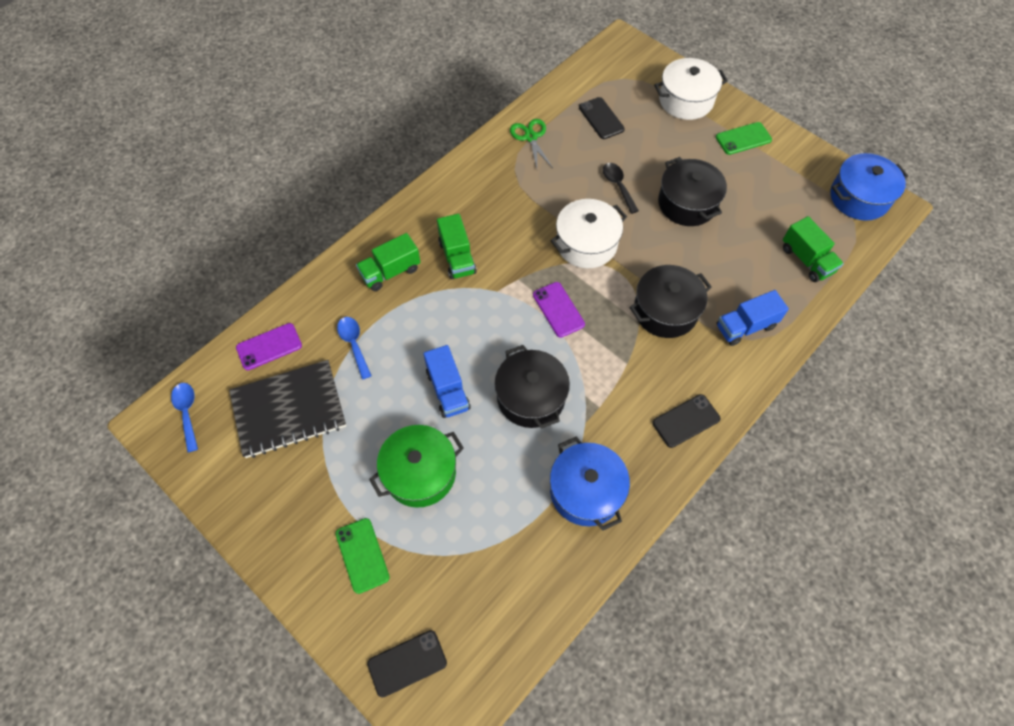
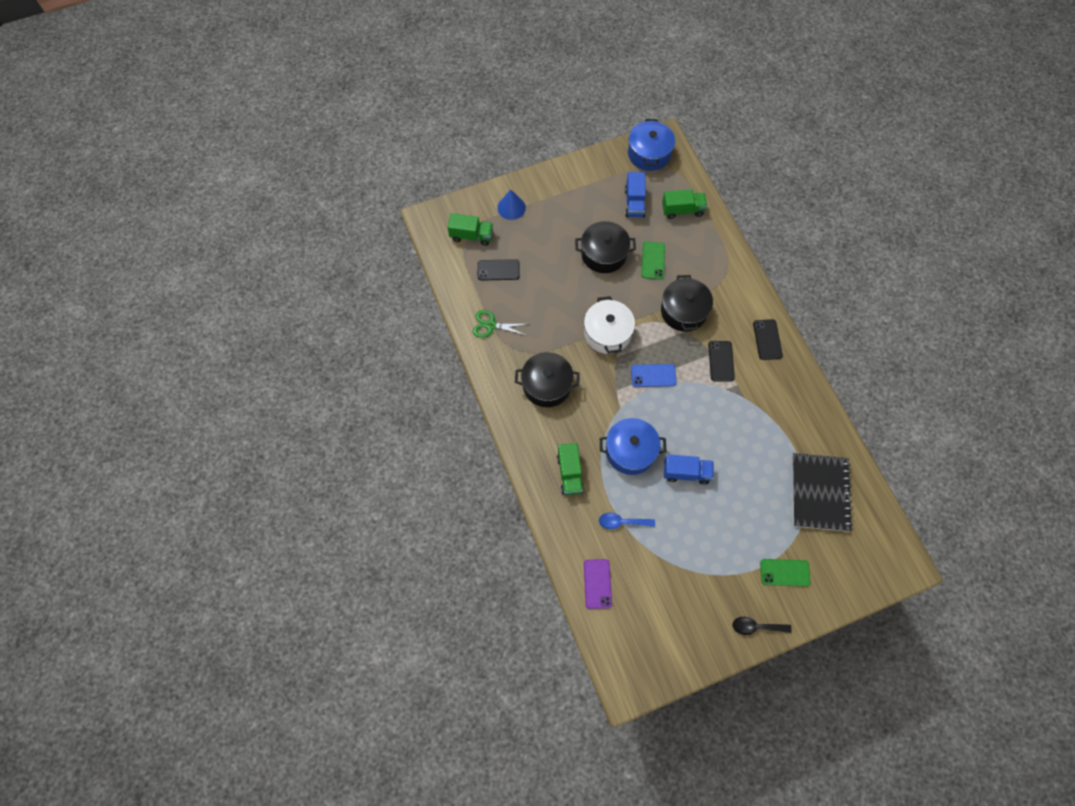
camera: 65 degrees left, 5 degrees up
blue spoon [171,383,198,452] -> none
black notebook [229,360,346,458] -> black notebook moved to [792,453,853,532]
black phone [367,630,447,697] -> black phone moved to [708,341,735,382]
green pot [369,425,464,508] -> none
green truck [437,214,477,279] -> green truck moved to [448,213,493,246]
black pot [494,345,570,429] -> black pot moved to [515,352,580,407]
purple phone [533,282,585,338] -> blue phone [631,364,677,387]
blue pot [550,436,630,531] -> blue pot moved to [600,418,667,475]
black spoon [603,163,639,214] -> black spoon moved to [732,617,792,635]
white pot [654,58,728,120] -> blue cone [497,190,526,220]
green phone [716,122,772,155] -> green phone moved to [641,241,665,279]
blue truck [716,290,789,346] -> blue truck moved to [625,172,646,218]

